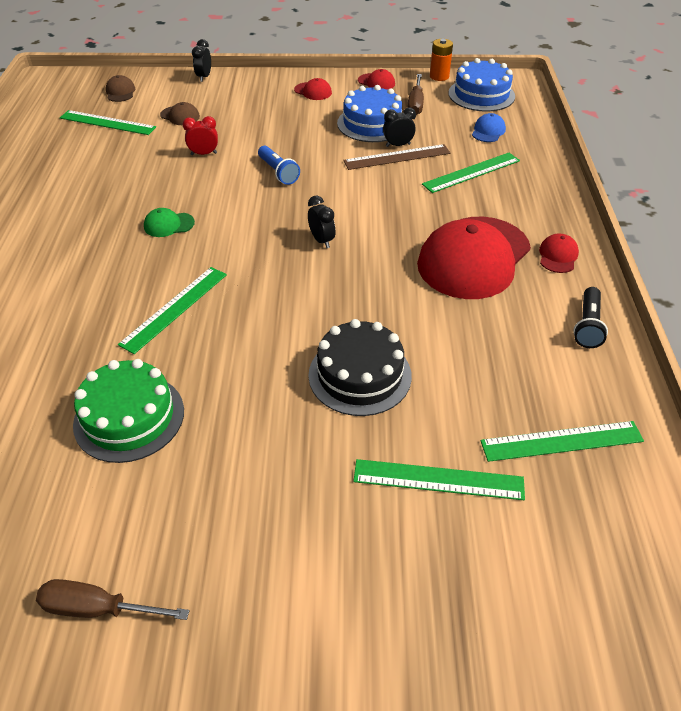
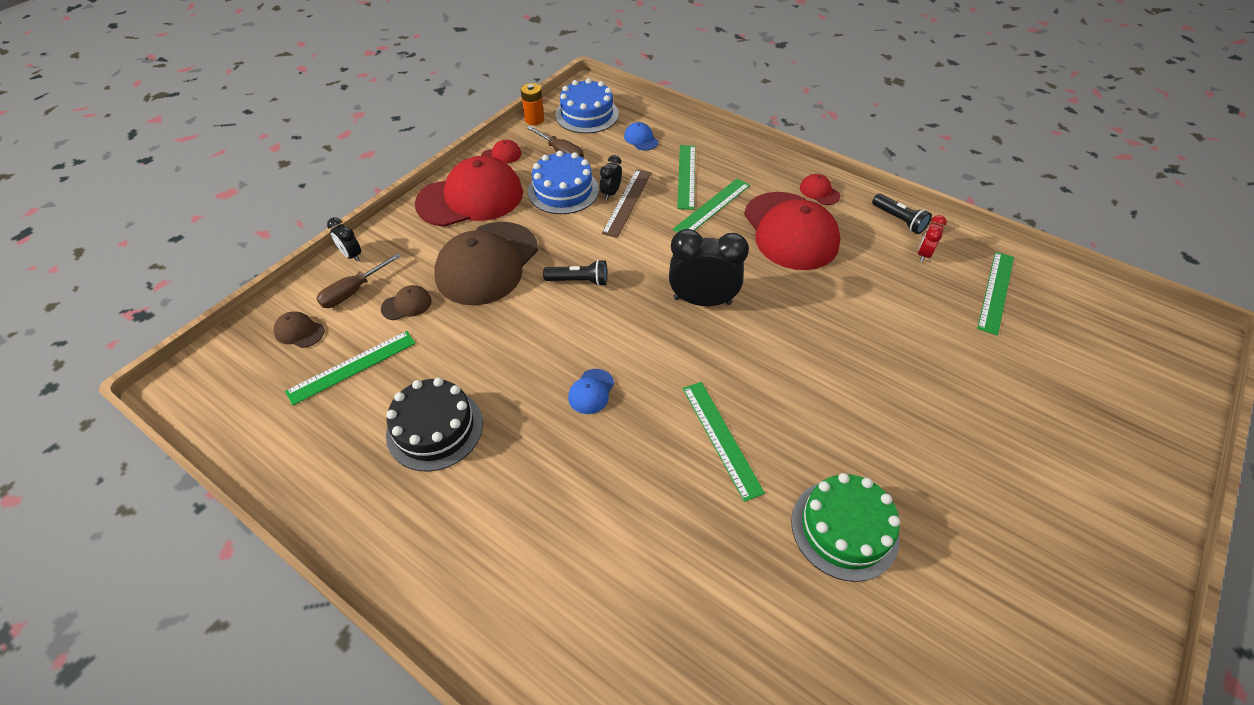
camera: 55 degrees left, 5 degrees up
brown screwdriver [36,579,190,620] -> brown screwdriver moved to [316,253,401,308]
green cap [144,208,195,237] -> blue cap [568,369,614,414]
red clock [183,116,218,155] -> red clock moved to [918,215,947,262]
blue flashlight [258,146,300,185] -> black flashlight [543,260,607,286]
red cap [294,78,332,100] -> red cap [415,156,523,227], size x2.47
black clock [308,196,335,248] -> black clock [669,229,749,306], size x2.00
black cake [308,319,412,416] -> black cake moved to [386,378,483,472]
green ruler [353,459,525,500] -> green ruler moved to [673,178,750,233]
none -> brown cap [434,222,538,305]

